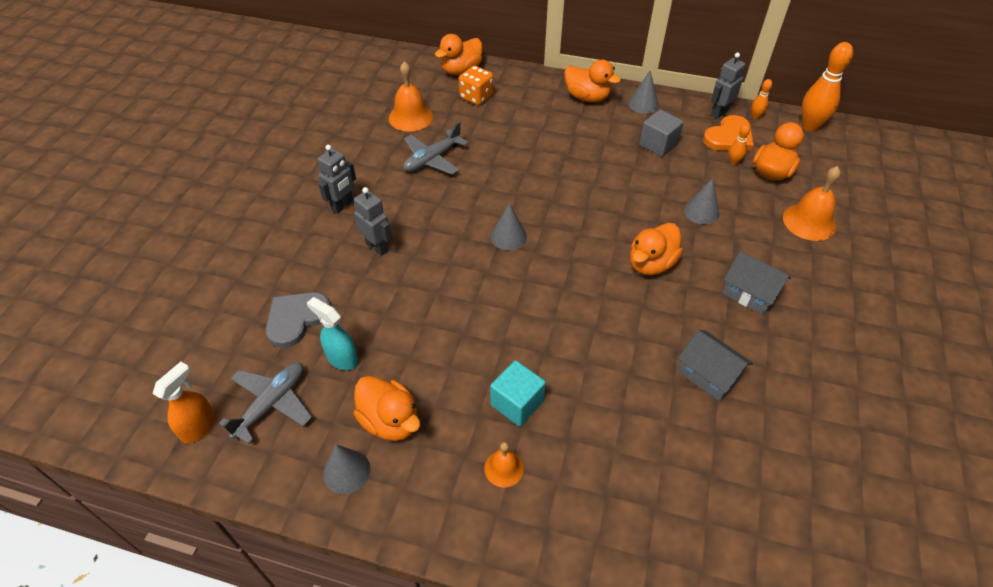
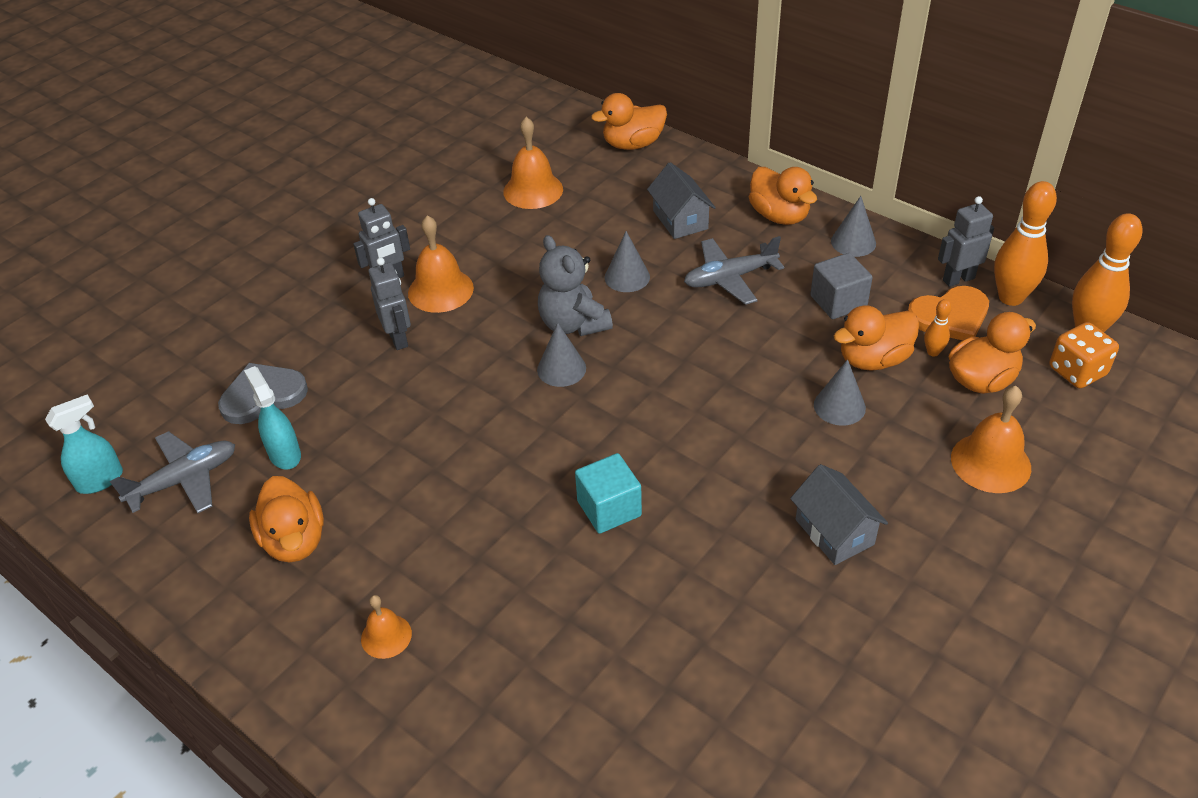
camera: 25 degrees right, 5 degrees down
orange spray bottle [152,362,215,443] -> turquoise spray bottle [45,395,123,494]
grey cone [323,445,370,494] -> grey cone moved to [605,231,650,292]
grey plane [403,122,468,175] -> grey plane moved to [684,236,784,305]
orange dice [459,66,494,105] -> orange dice moved to [1049,322,1119,388]
turquoise cube [490,360,546,426] -> turquoise cube moved to [575,453,642,534]
orange duck [630,223,683,275] -> orange duck moved to [834,305,919,371]
grey house [678,330,753,402] -> grey house moved to [647,162,716,239]
orange bowling pin [751,79,772,119] -> orange bowling pin [994,181,1057,306], size x2.10
none -> orange bell [408,215,474,313]
none -> grey teddy bear [538,235,613,336]

